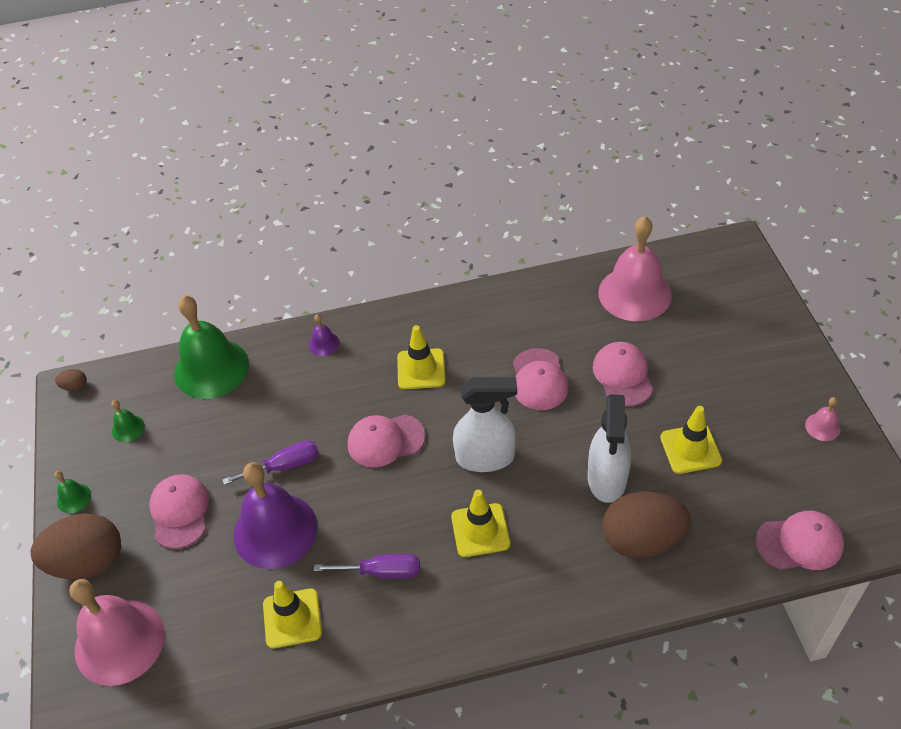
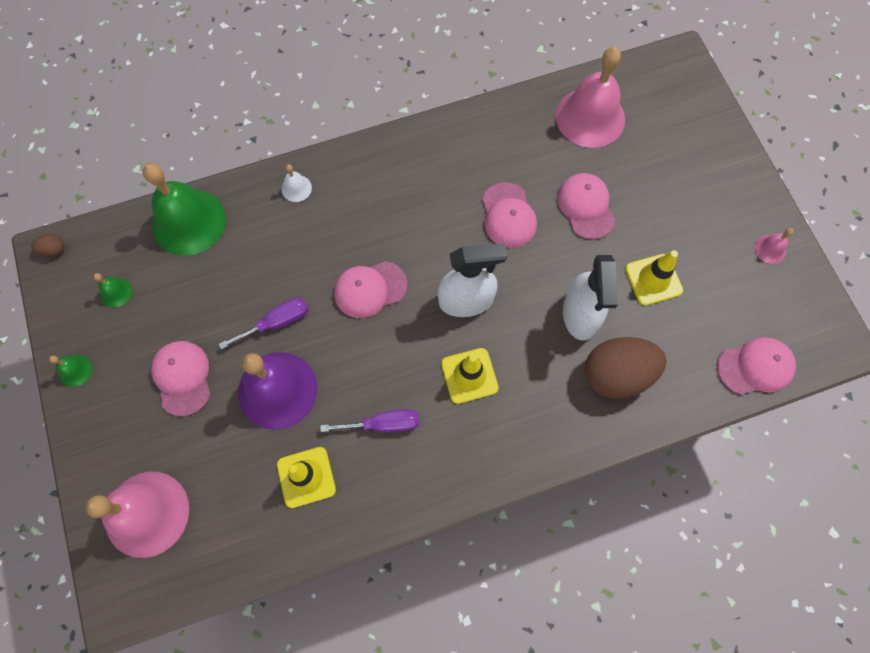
camera: 10 degrees left, 20 degrees up
brown egg [31,514,121,579] -> none
purple bell [309,314,340,356] -> white bell [282,164,312,202]
yellow traffic cone [397,325,446,390] -> none

